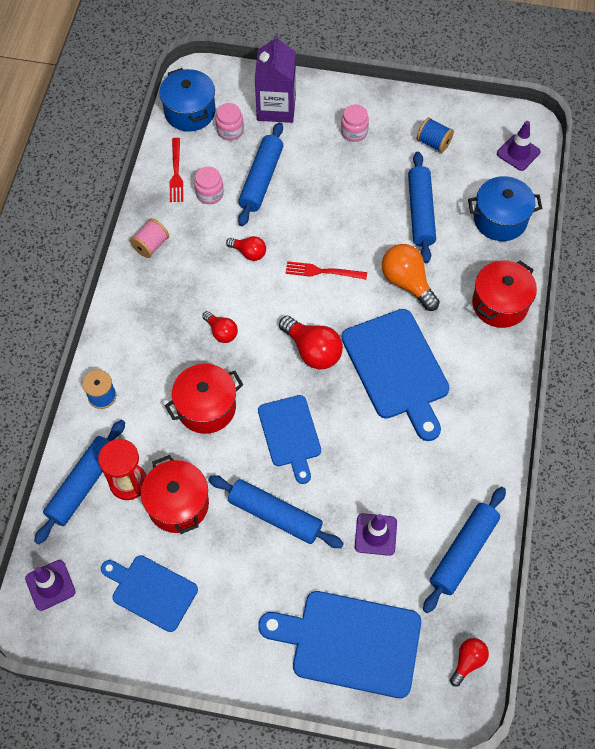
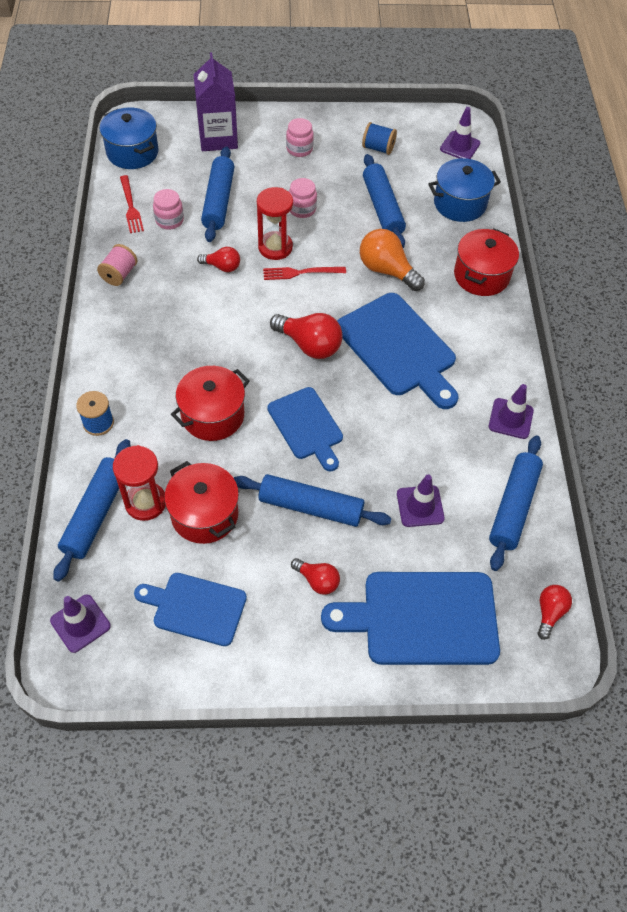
camera: 15 degrees left, 5 degrees down
red light bulb [202,311,238,343] -> red light bulb moved to [291,558,340,595]
pink jar [216,103,244,140] -> pink jar moved to [289,178,317,218]
none -> red hourglass [257,187,293,260]
none -> purple traffic cone [489,384,534,439]

